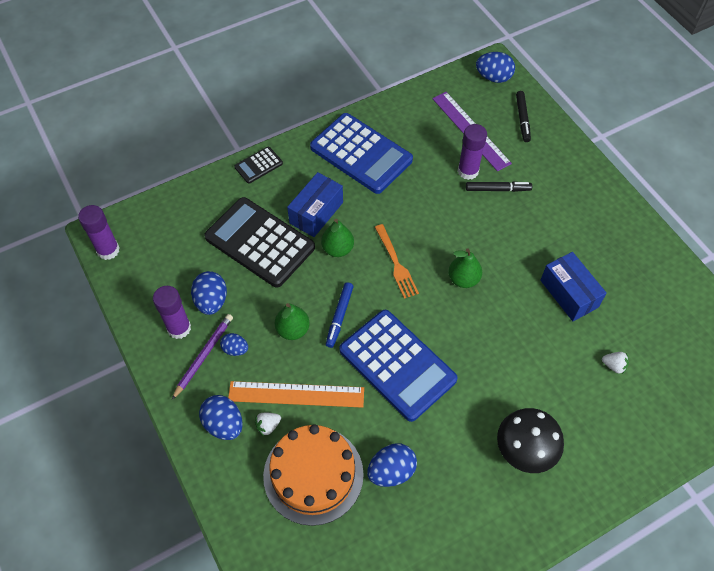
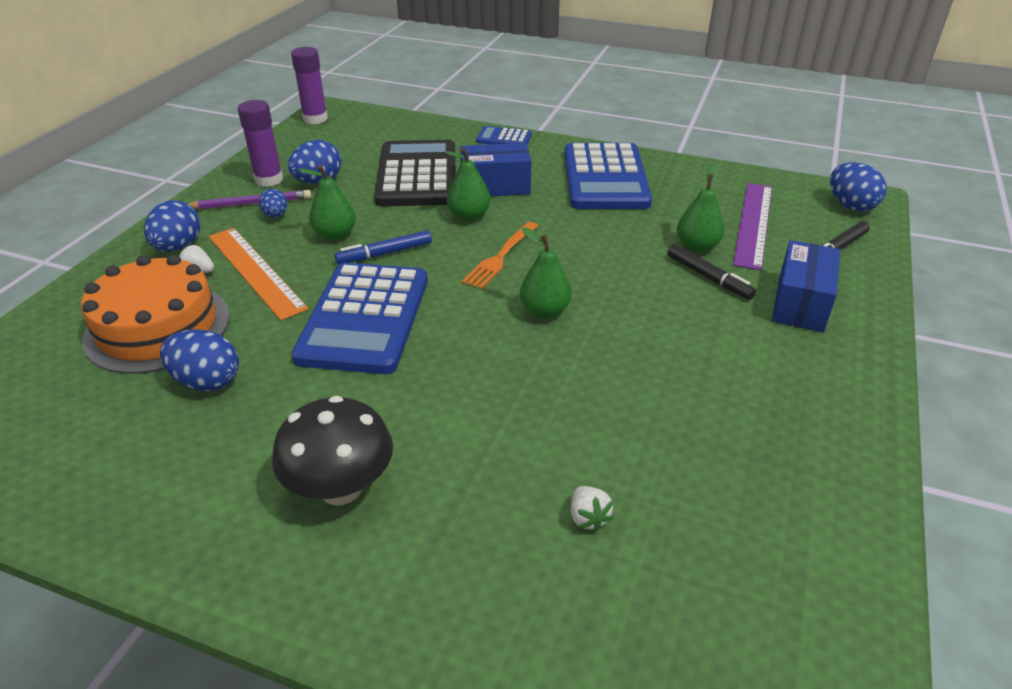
camera: 50 degrees right, 20 degrees down
black calculator [234,147,283,184] -> blue calculator [476,126,532,144]
purple glue stick [458,124,487,180] -> green pear [677,164,725,252]
blue box [540,252,607,321] -> blue box moved to [772,240,840,332]

